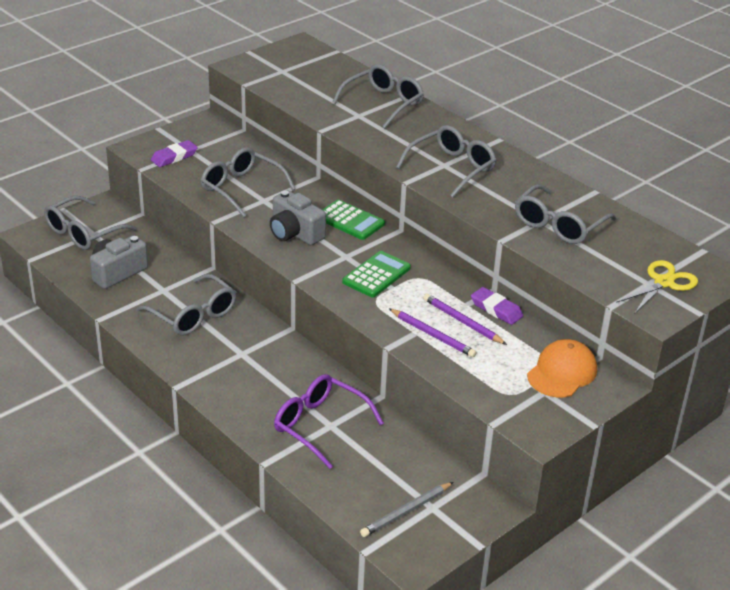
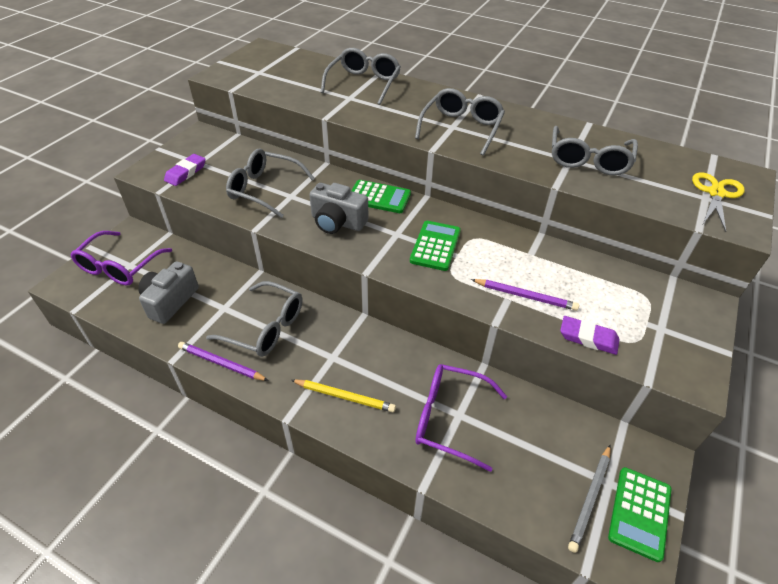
camera: 20 degrees left, 10 degrees up
grey glasses [44,196,137,250] -> purple glasses [71,231,172,285]
purple pencil [423,294,507,345] -> purple pencil moved to [178,342,269,381]
purple eraser [471,287,523,325] -> purple eraser moved to [560,316,620,355]
orange cap [527,339,597,397] -> none
none -> yellow pencil [291,380,396,412]
none -> green calculator [608,467,672,562]

